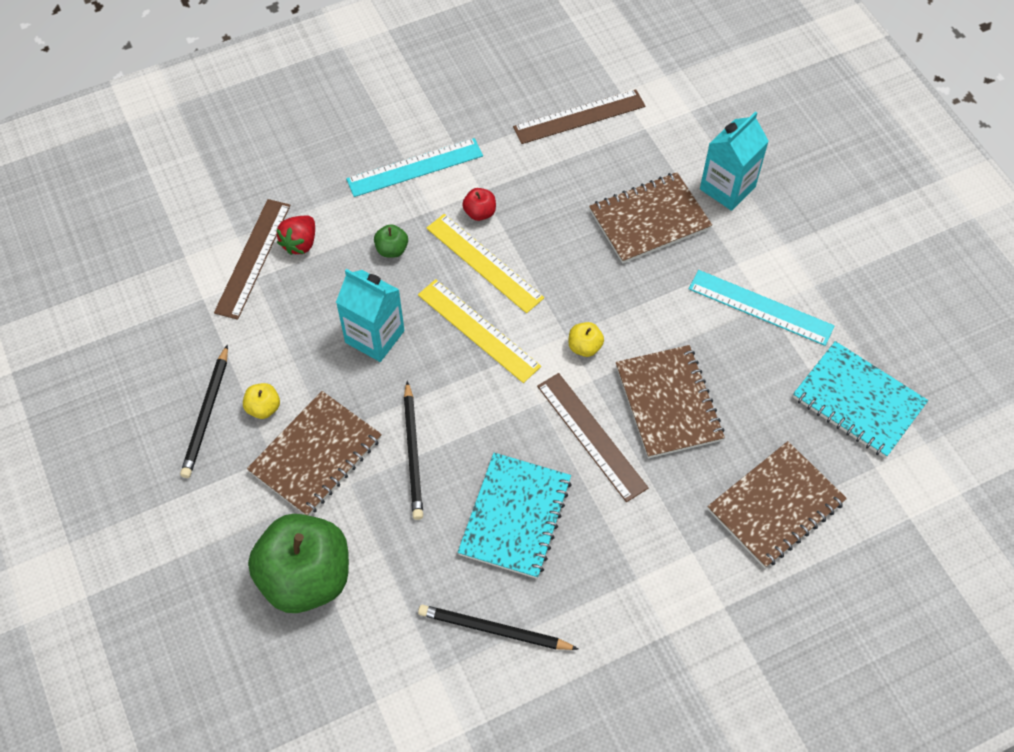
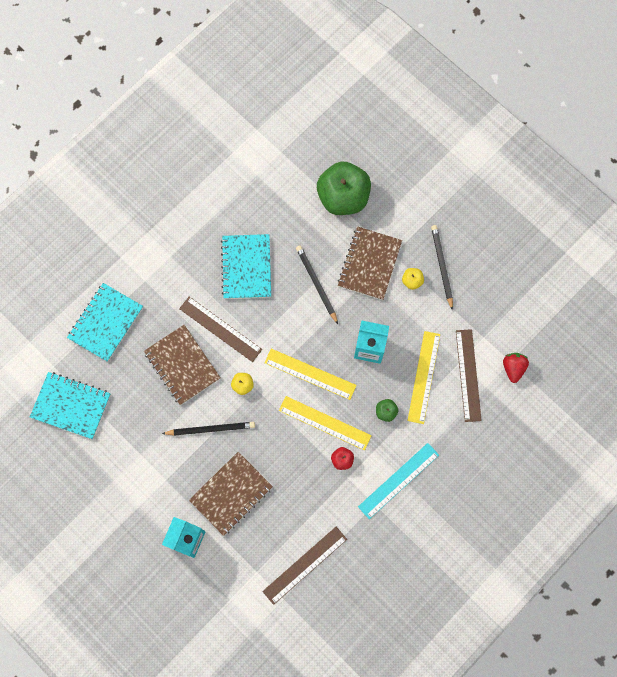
camera: 160 degrees right, 15 degrees up
red strawberry [277,216,315,255] -> red strawberry moved to [503,353,529,383]
black pencil [418,605,578,650] -> black pencil moved to [162,422,255,436]
turquoise ruler [689,270,834,346] -> none
brown notebook [707,441,847,568] -> turquoise notebook [67,283,143,362]
none -> yellow ruler [407,331,440,424]

